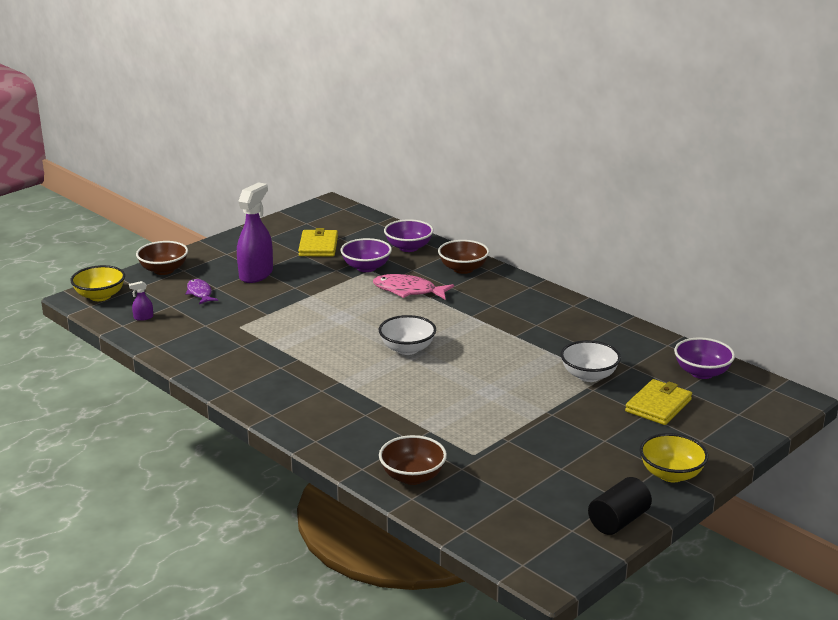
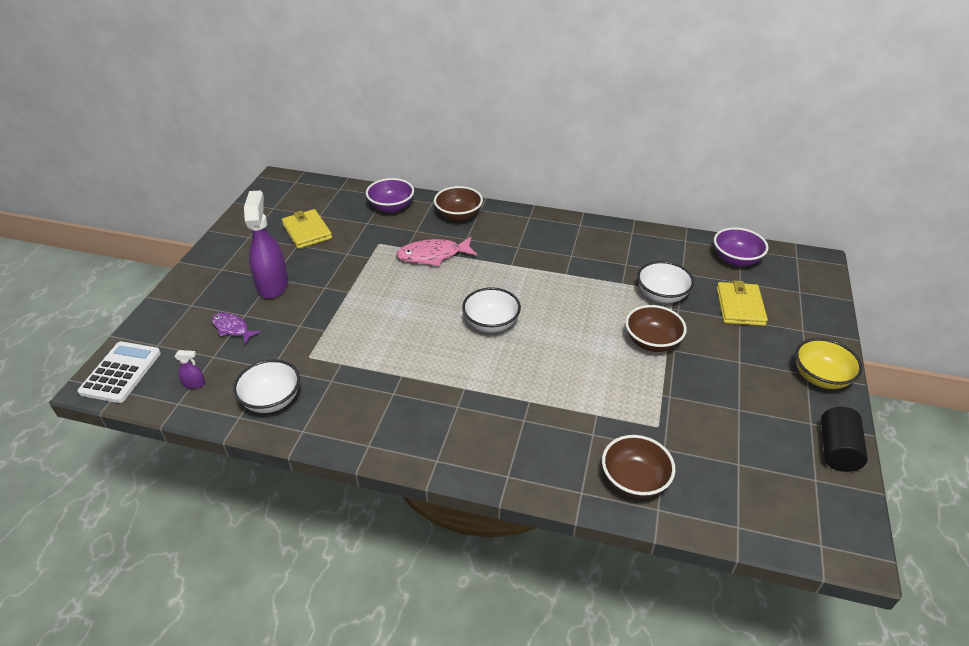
camera: 30 degrees left, 15 degrees up
yellow bowl [70,265,125,301] -> white calculator [78,342,161,403]
purple spray bottle [129,281,153,321] -> purple spray bottle turned 135 degrees counterclockwise [175,350,205,389]
brown bowl [136,241,188,275] -> brown bowl moved to [625,305,687,352]
purple bowl [340,238,392,272] -> none
none -> white bowl [233,359,300,413]

